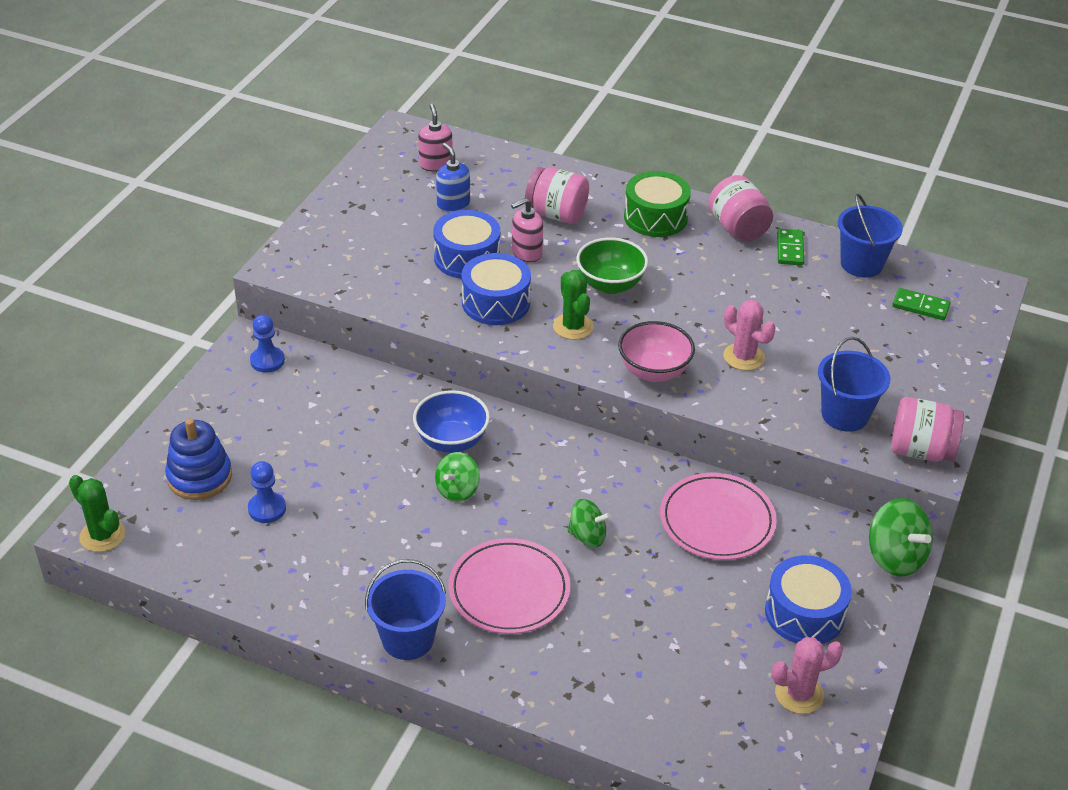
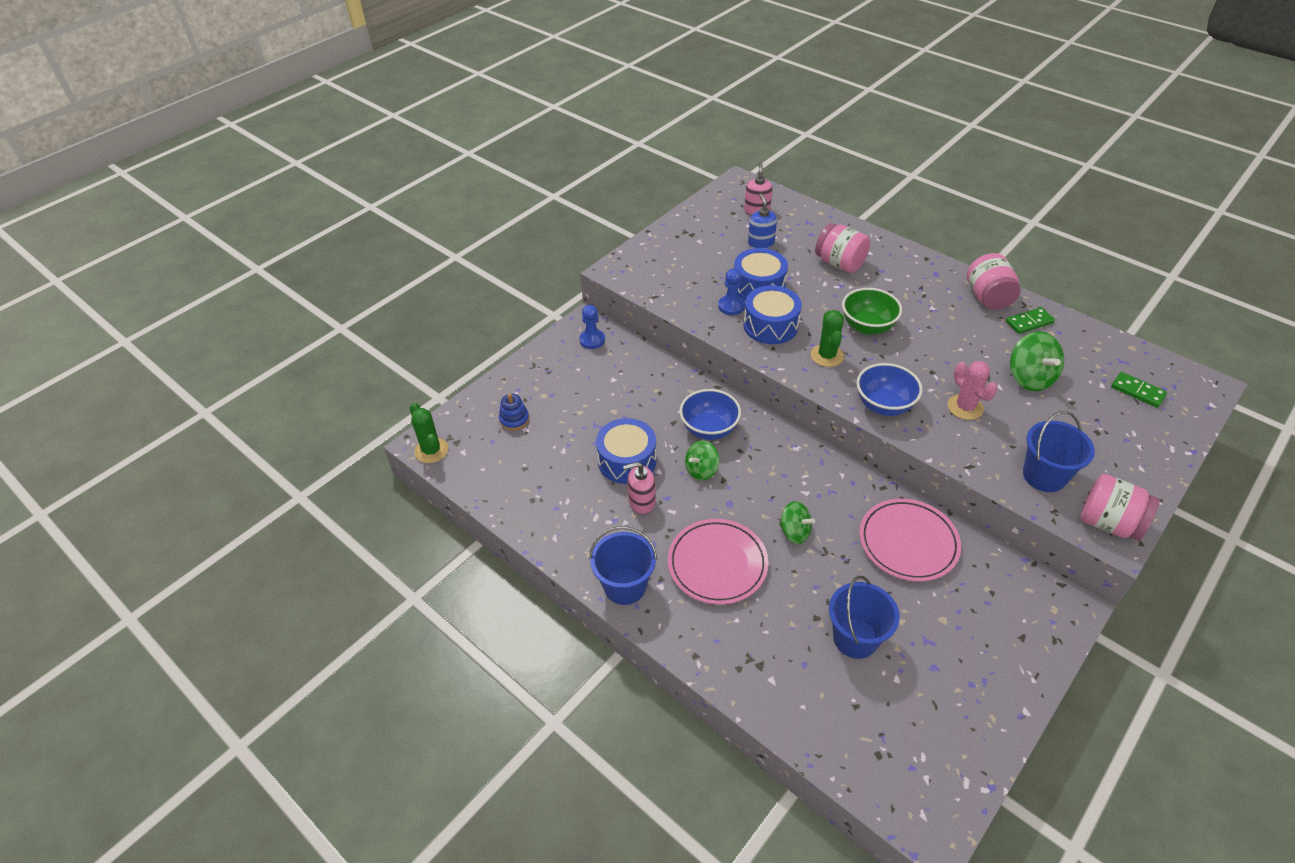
camera: 20 degrees right, 5 degrees up
blue stacking toy [165,418,232,500] -> blue stacking toy [499,393,529,431], size x0.61
blue pawn [248,461,286,523] -> blue pawn moved to [718,268,745,315]
pink soap dispenser [511,198,543,262] -> pink soap dispenser moved to [623,462,656,514]
pink bowl [618,321,695,382] -> blue bowl [856,363,923,416]
green drum [624,171,691,237] -> none
blue drum [765,555,852,644] -> blue drum moved to [596,418,657,484]
pink cactus [772,637,843,714] -> none
green domino [777,229,804,266] -> green domino turned 45 degrees clockwise [1006,307,1055,334]
blue bucket [838,194,903,278] -> blue bucket moved to [829,576,900,659]
green spinning top [869,498,933,577] -> green spinning top moved to [1010,331,1064,391]

